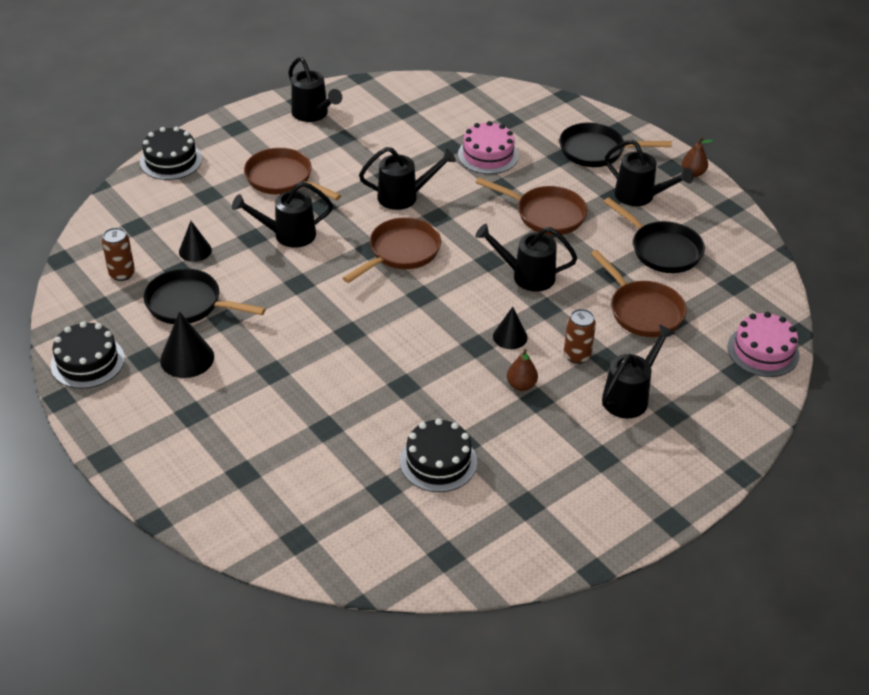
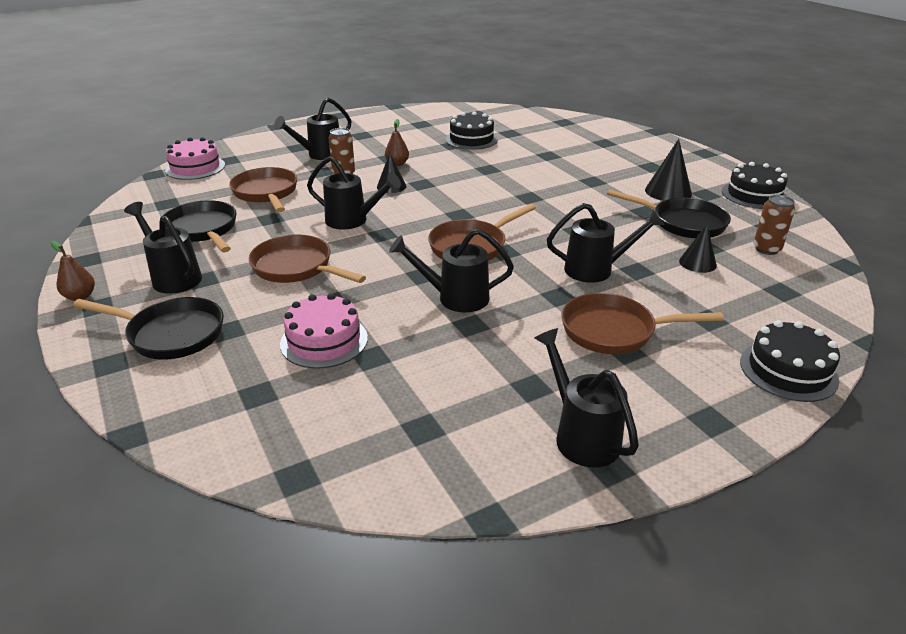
camera: 170 degrees left, 10 degrees down
brown pan [244,148,341,200] -> brown pan turned 135 degrees clockwise [561,293,724,354]

